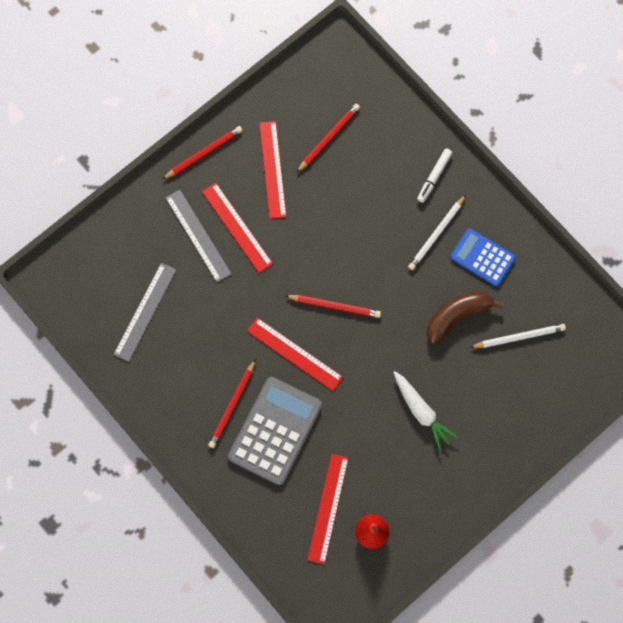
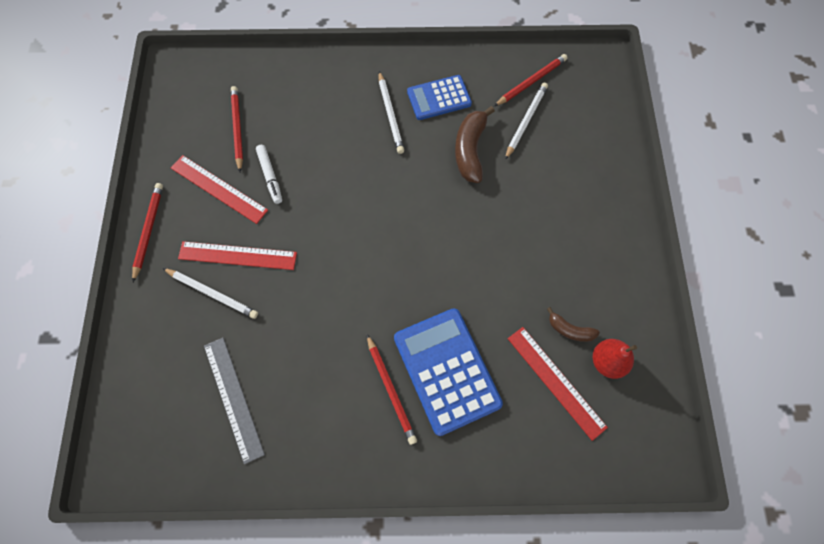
camera: 50 degrees left, 5 degrees down
grey ruler [165,190,231,282] -> white pencil [163,268,258,319]
grey calculator [228,377,322,485] -> blue calculator [394,308,503,436]
red ruler [247,318,343,391] -> none
red pencil [285,295,381,318] -> red pencil moved to [494,54,568,106]
white carrot [393,371,458,451] -> none
white marker [417,148,453,203] -> white marker moved to [256,145,282,204]
none -> brown banana [547,307,600,342]

